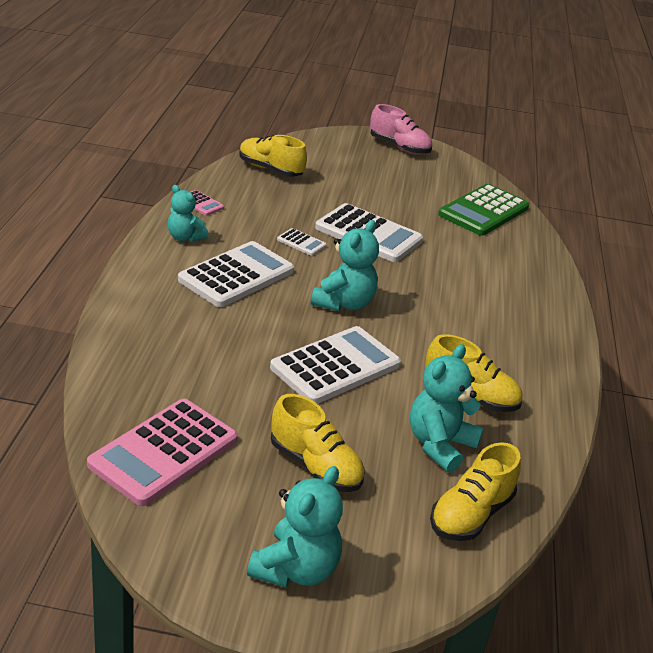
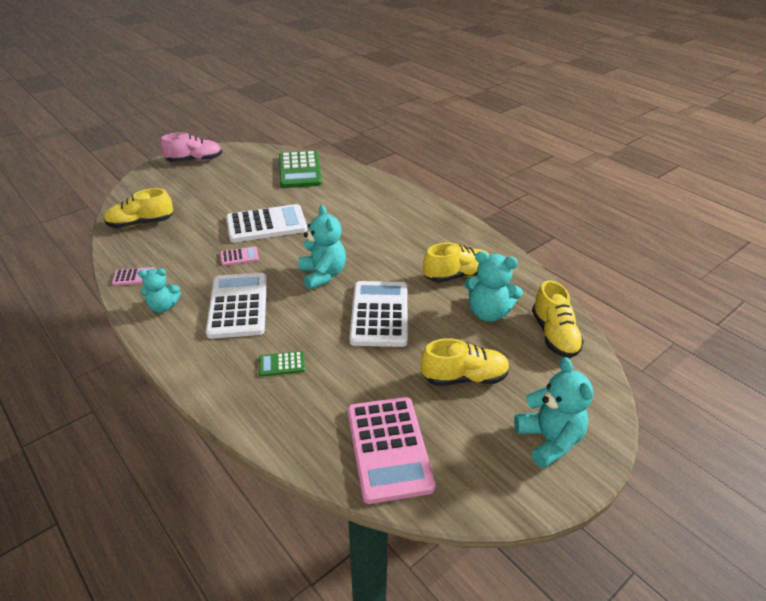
camera: 45 degrees left, 5 degrees up
white calculator [277,228,327,256] -> pink calculator [220,246,259,266]
turquoise teddy bear [410,344,484,473] -> turquoise teddy bear turned 60 degrees counterclockwise [464,251,523,322]
none -> green calculator [259,351,305,376]

